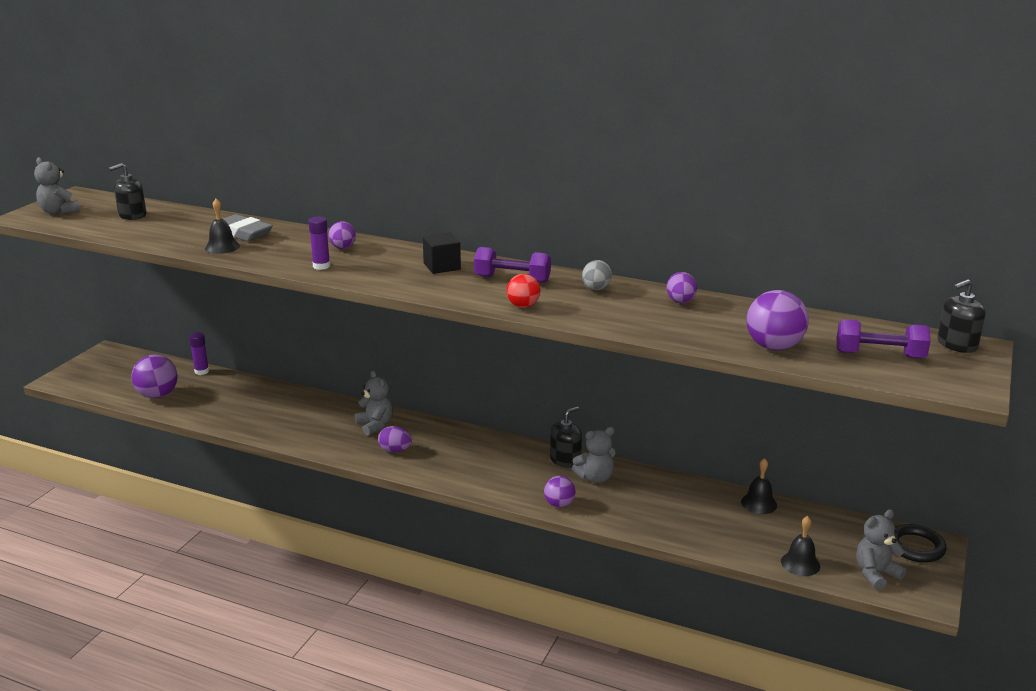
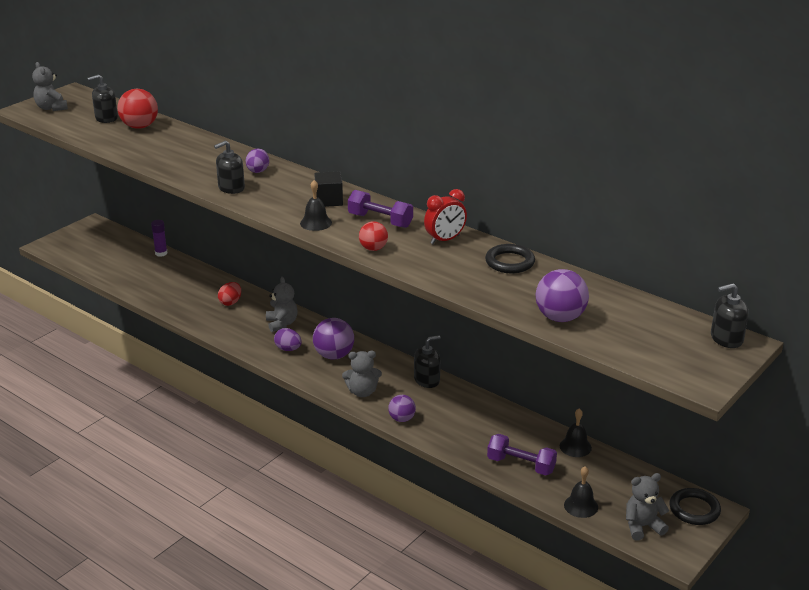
camera: 15 degrees right, 5 degrees up
purple ball [131,355,178,398] -> purple ball moved to [313,318,354,360]
black bell [205,199,240,254] -> black bell moved to [300,180,332,231]
grey eraser [223,214,273,241] -> none
purple glue stick [308,216,330,270] -> black soap dispenser [214,140,245,194]
grey teddy bear [572,427,615,483] -> grey teddy bear moved to [342,351,382,397]
grey egg [582,260,612,290] -> red clock [424,189,467,244]
purple egg [666,272,697,303] -> black ring [485,244,535,273]
purple dumbbell [837,319,930,359] -> purple dumbbell moved to [487,434,557,476]
none -> red ball [117,89,158,129]
none -> red egg [218,282,241,306]

